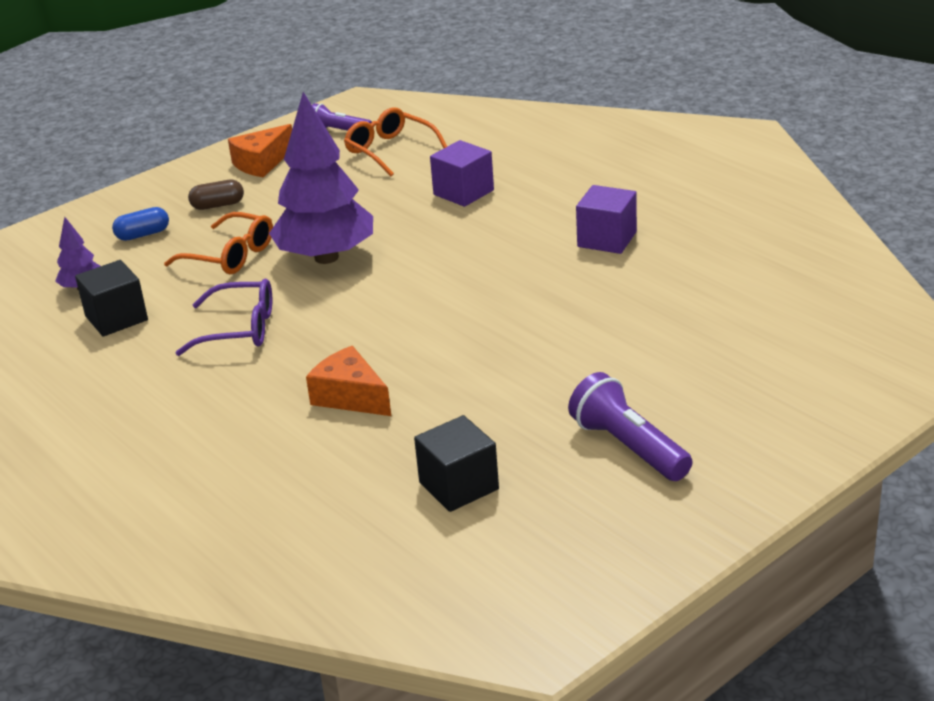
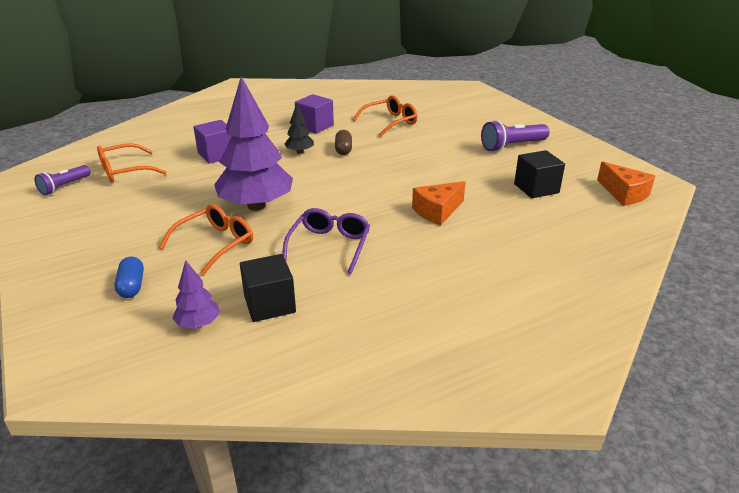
camera: 80 degrees left, 0 degrees up
brown capsule [188,180,244,210] -> brown capsule moved to [335,130,352,155]
orange cheese [228,124,292,177] -> orange cheese moved to [597,162,655,206]
none -> black tree [284,103,314,154]
none -> orange glasses [353,95,417,137]

